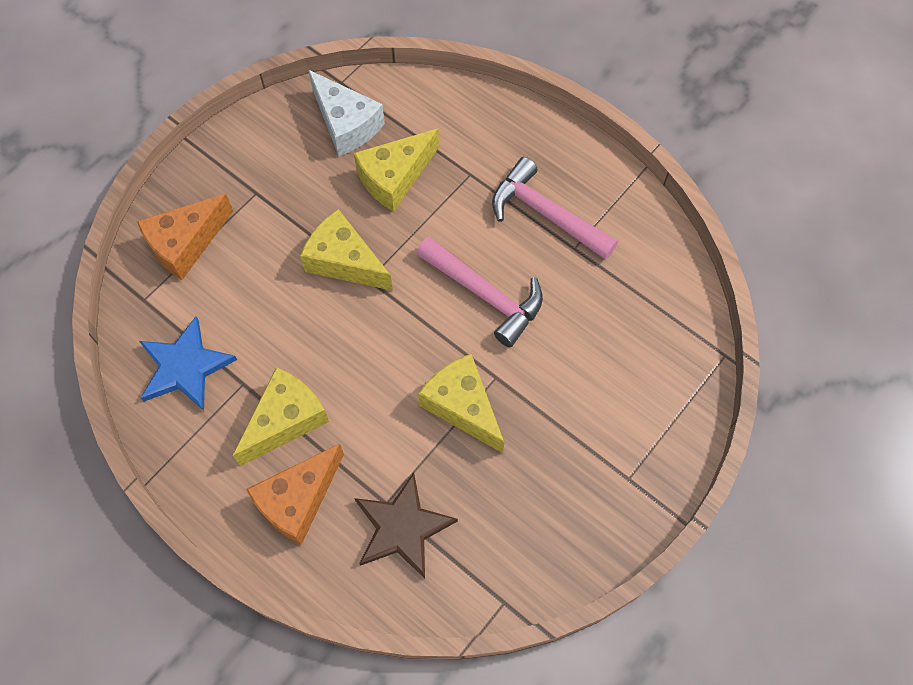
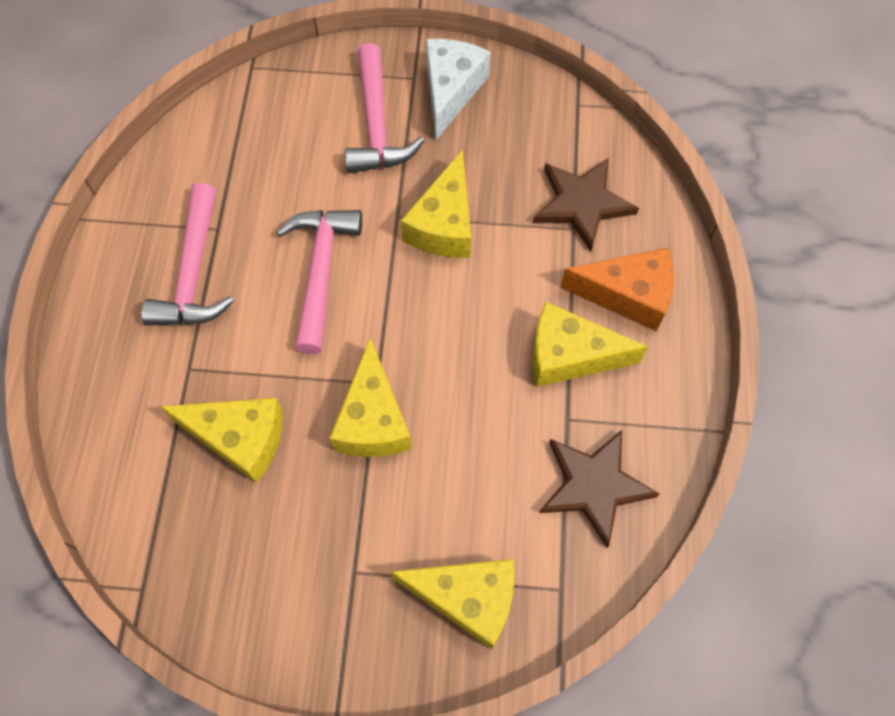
camera: 125 degrees left, 0 degrees up
orange cheese [137,194,233,280] -> yellow cheese [391,559,515,649]
blue star [139,316,237,411] -> brown star [539,430,659,548]
white cheese [308,70,385,156] -> white cheese moved to [426,39,491,140]
none -> pink hammer [345,43,424,173]

